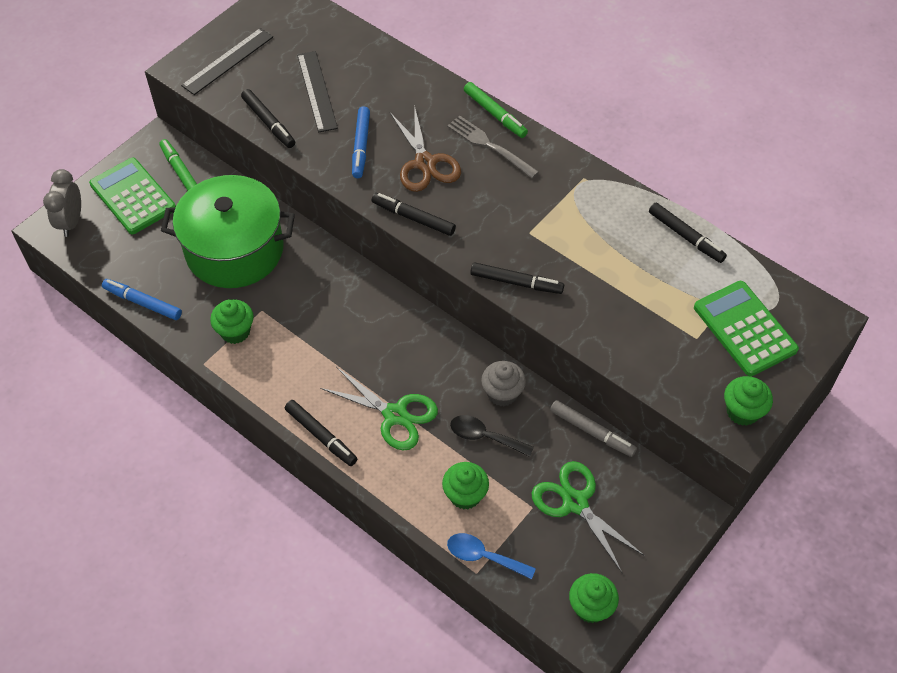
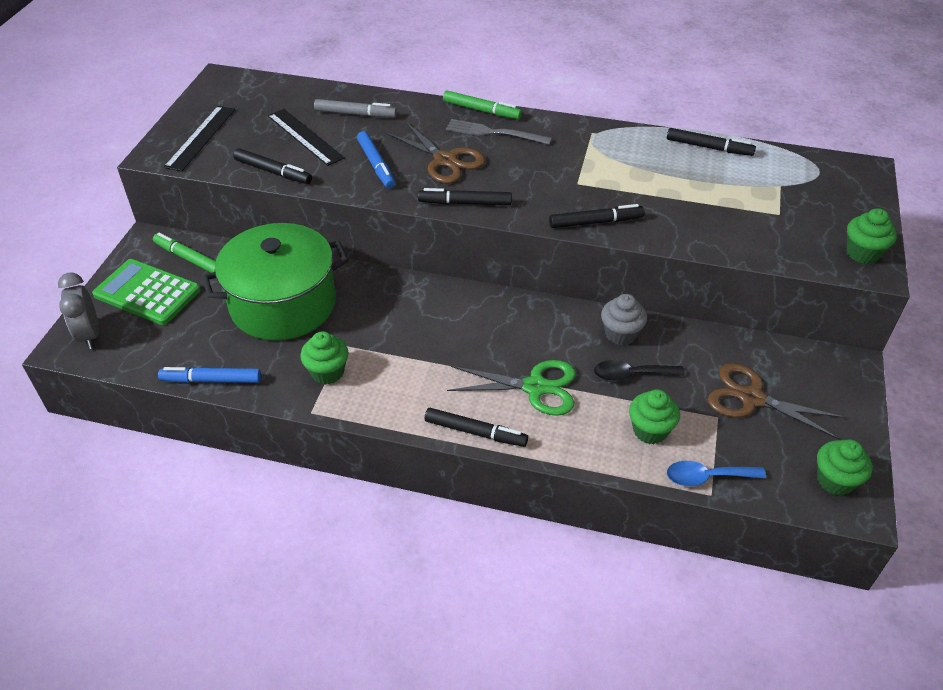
camera: 25 degrees left, 10 degrees down
green scissors [532,461,645,572] -> brown scissors [708,363,846,440]
grey marker [550,400,637,457] -> grey marker moved to [314,99,397,117]
green calculator [694,281,799,376] -> none

